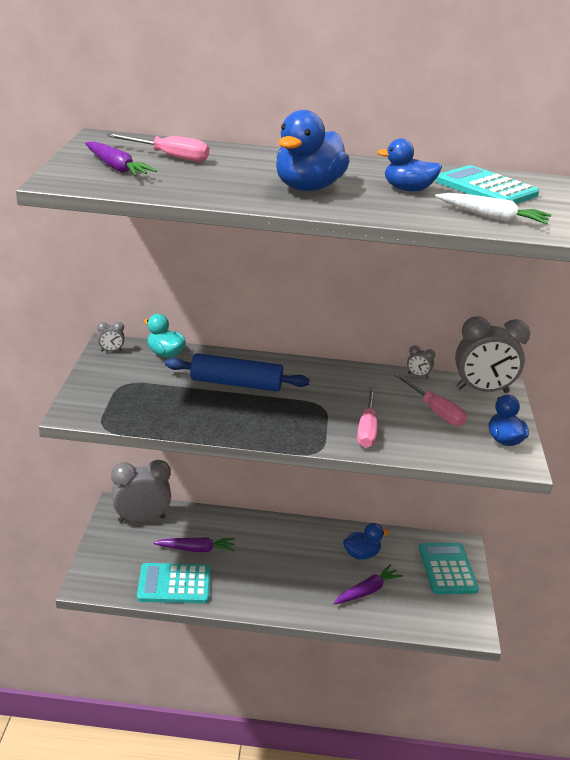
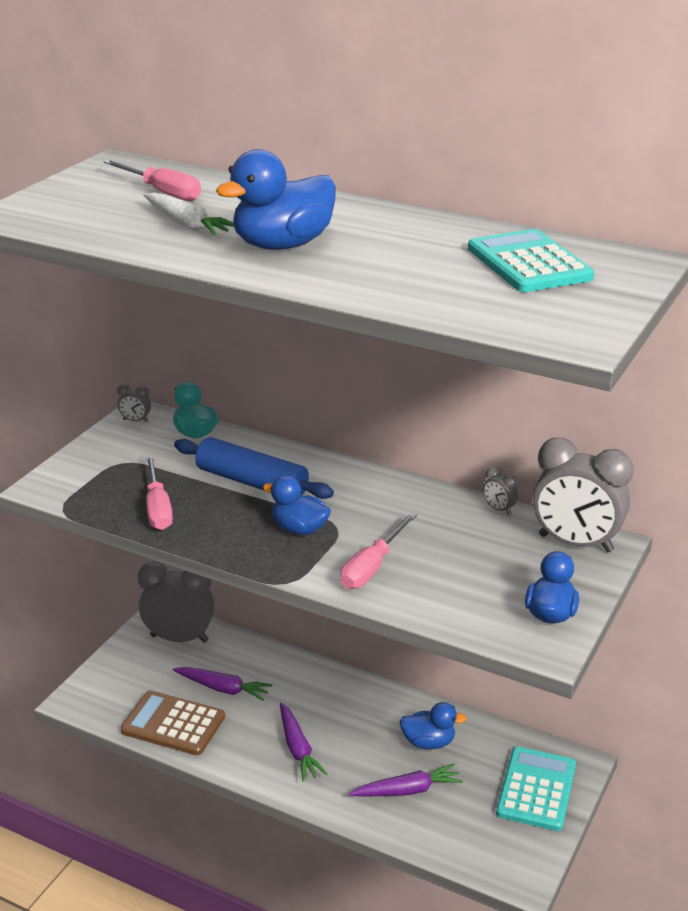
camera: 25 degrees right, 0 degrees up
purple carrot [85,141,157,176] -> purple carrot moved to [280,703,327,781]
turquoise calculator [137,563,211,604] -> brown calculator [121,690,225,755]
blue duck [377,138,442,191] -> blue duck moved to [263,475,331,535]
pink screwdriver [394,373,467,426] -> pink screwdriver moved to [146,455,173,530]
white carrot [435,193,551,224] -> white carrot moved to [143,193,234,236]

